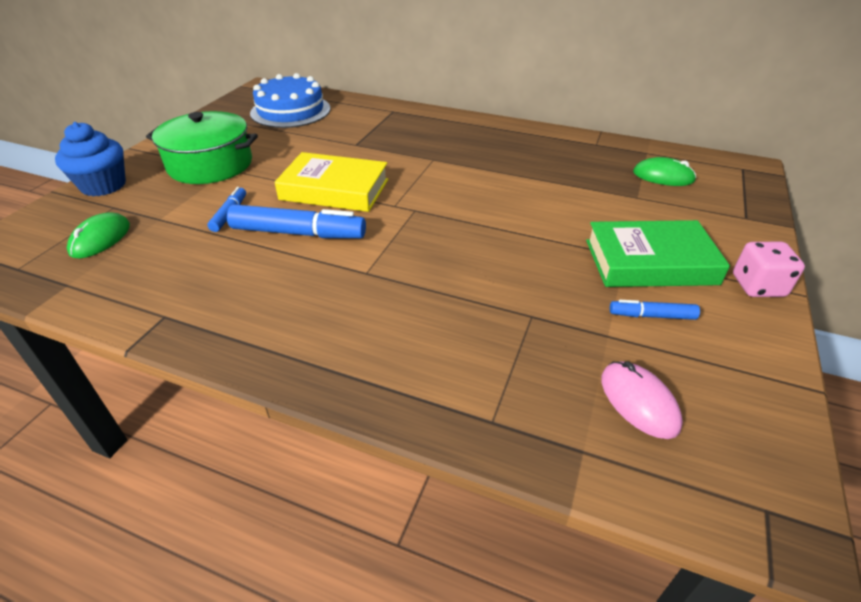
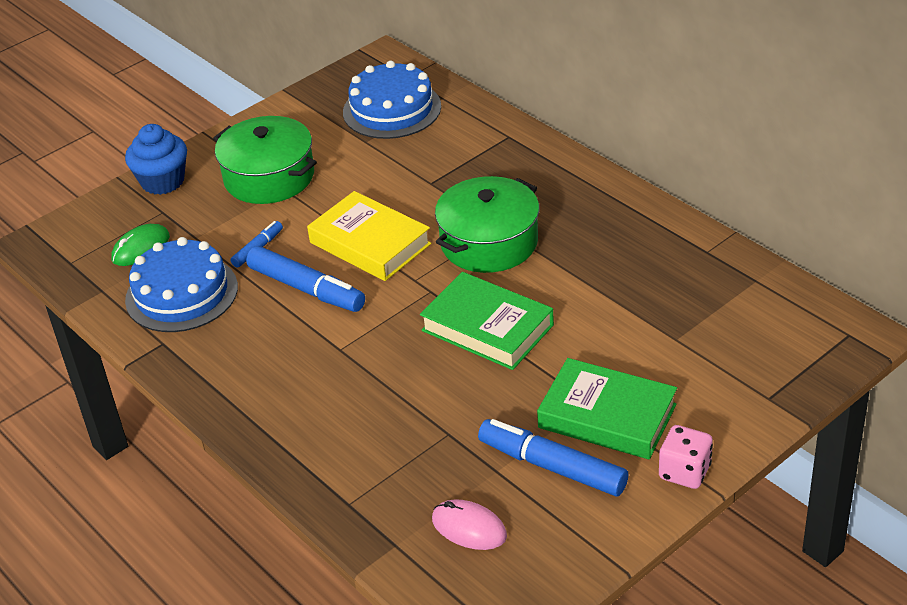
camera: 30 degrees right, 0 degrees up
pink mouse [601,361,683,439] -> pink mouse turned 60 degrees counterclockwise [432,499,507,550]
blue marker [610,300,700,320] -> blue marker [478,419,628,496], size x1.94
green mouse [633,157,696,186] -> none
none -> blue cake [125,237,238,332]
none -> green book [420,272,554,370]
none -> green pot [435,176,539,273]

